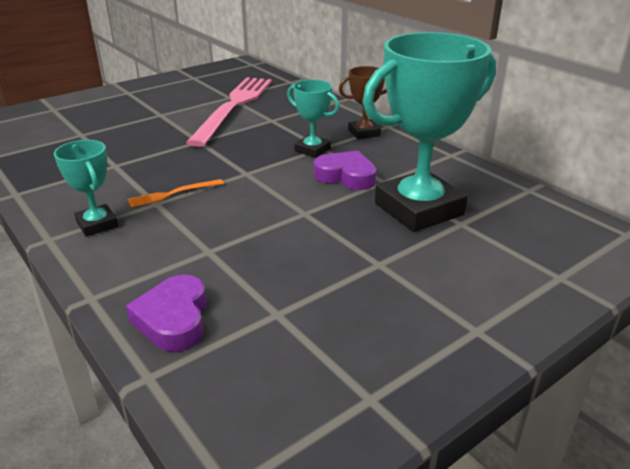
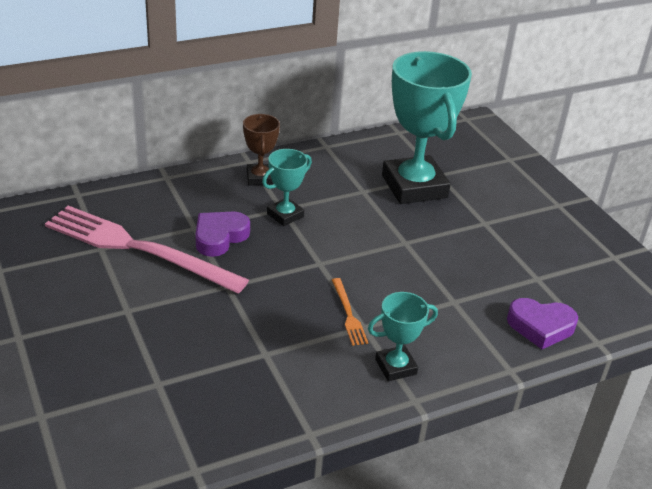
camera: 80 degrees left, 5 degrees up
purple heart [314,151,377,190] -> purple heart moved to [195,212,250,257]

